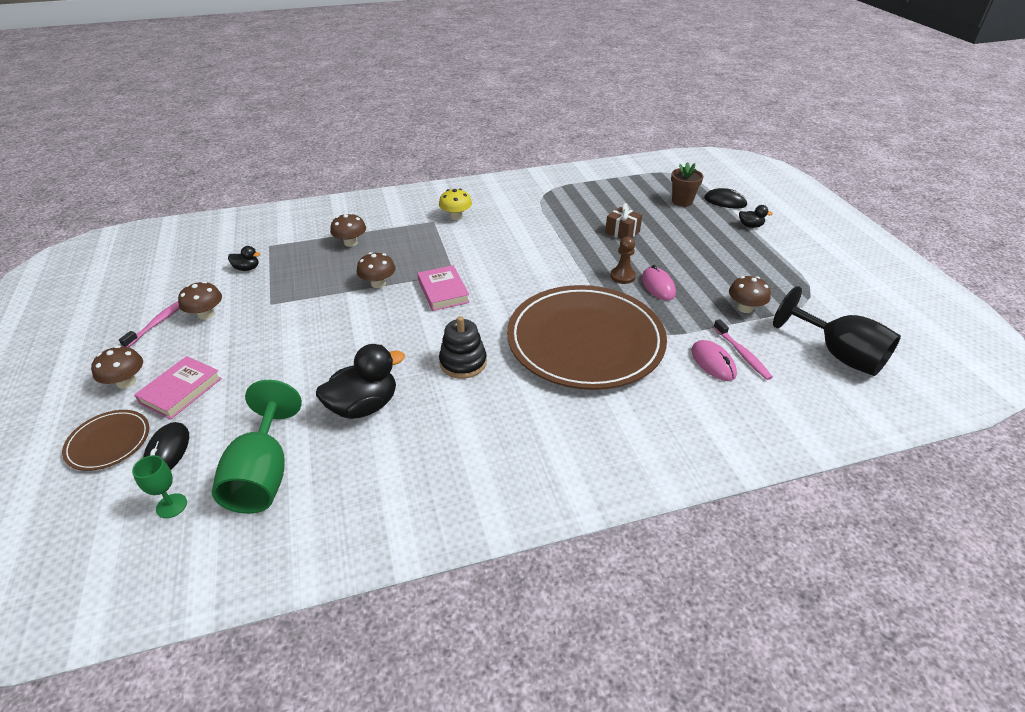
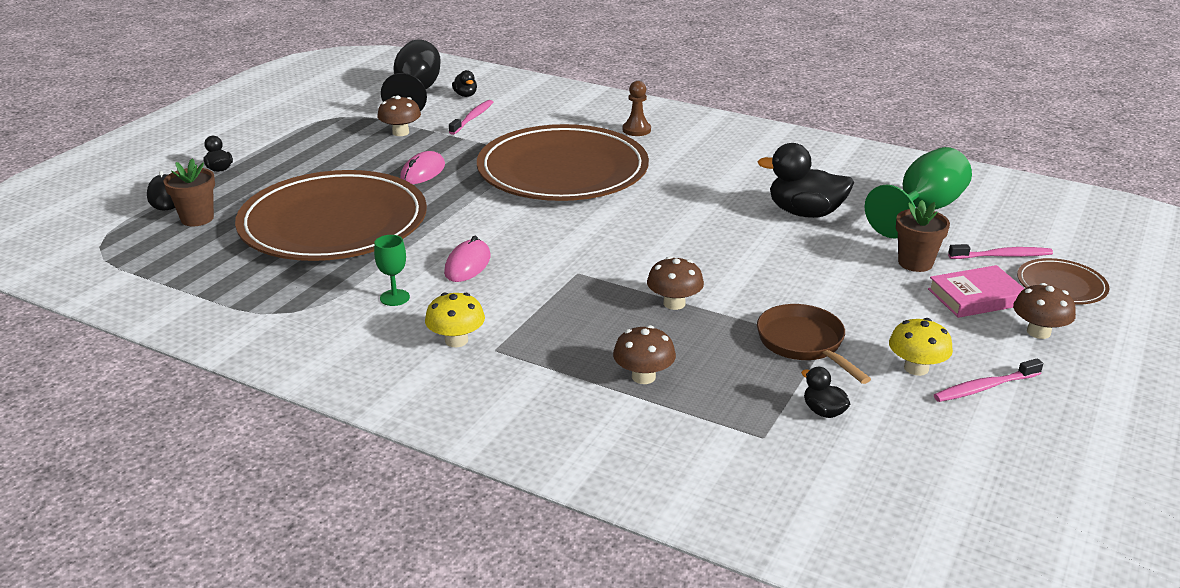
camera: 135 degrees left, 10 degrees down
green goblet [132,455,187,518] -> green goblet moved to [374,235,410,306]
black mouse [143,422,189,470] -> pink toothbrush [948,244,1053,259]
brown mushroom [178,281,222,320] -> yellow mushroom [889,318,953,376]
pink book [417,265,470,311] -> none
black stacking toy [439,316,487,379] -> none
brown gift [605,203,642,239] -> brown plate [235,170,427,261]
brown pawn [610,236,636,284] -> brown pawn moved to [623,81,651,136]
pink mouse [691,340,737,381] -> pink mouse moved to [444,236,491,282]
none -> black duck [452,70,477,97]
none -> brown pan [757,304,871,384]
none -> brown flower pot [896,200,950,272]

